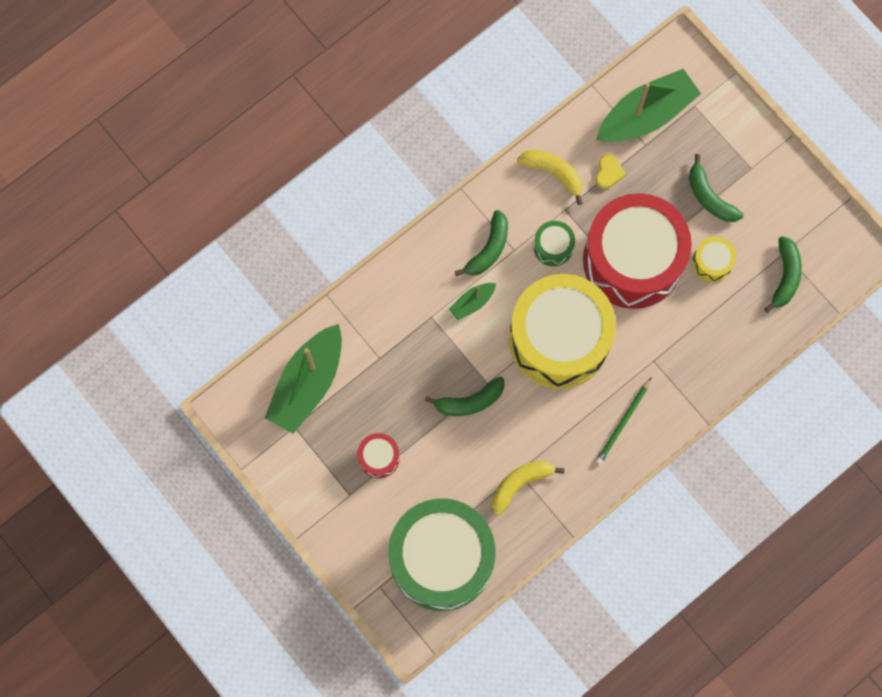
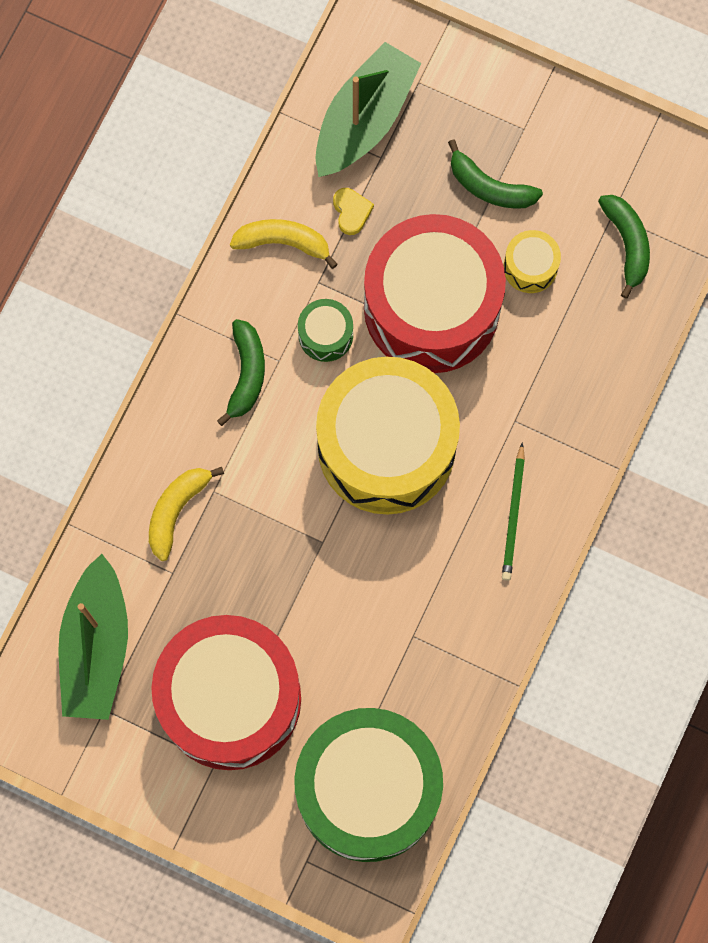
camera: 25 degrees left, 0 degrees up
red drum [358,433,400,478] -> red drum [151,615,301,770], size x2.49
green banana [425,376,505,416] -> none
green boat [449,283,496,320] -> none
yellow banana [492,461,564,515] -> yellow banana moved to [149,467,224,561]

